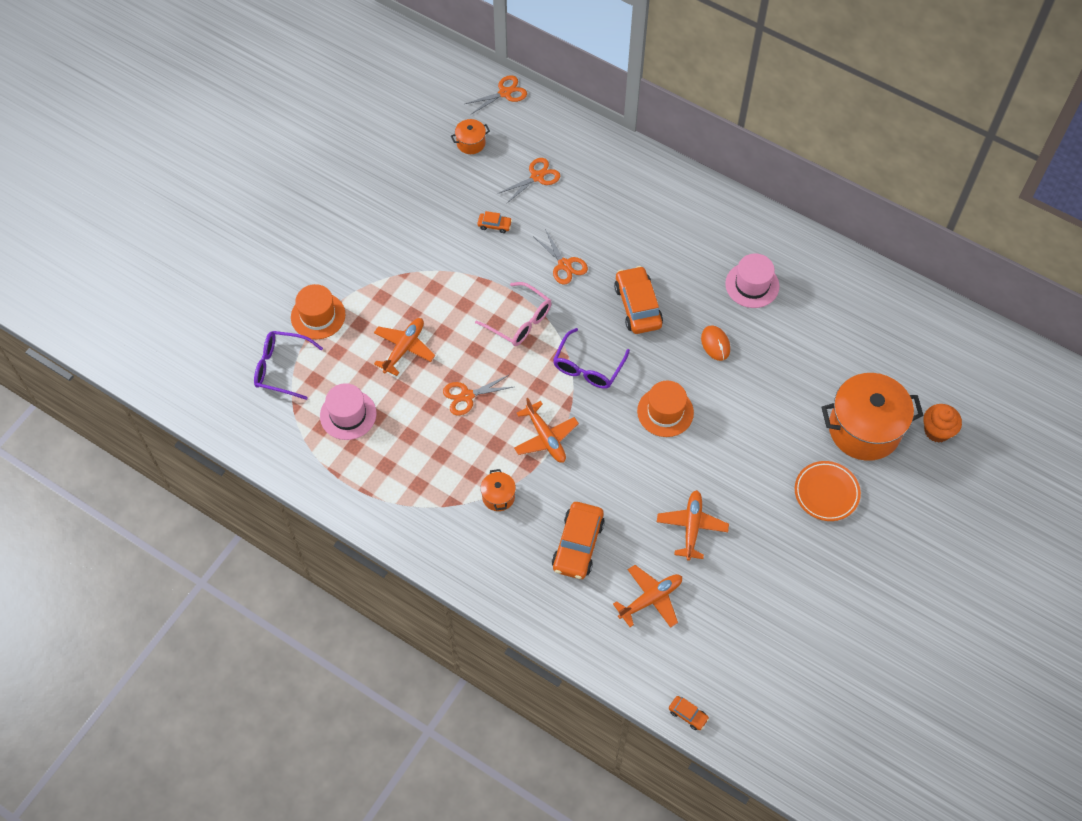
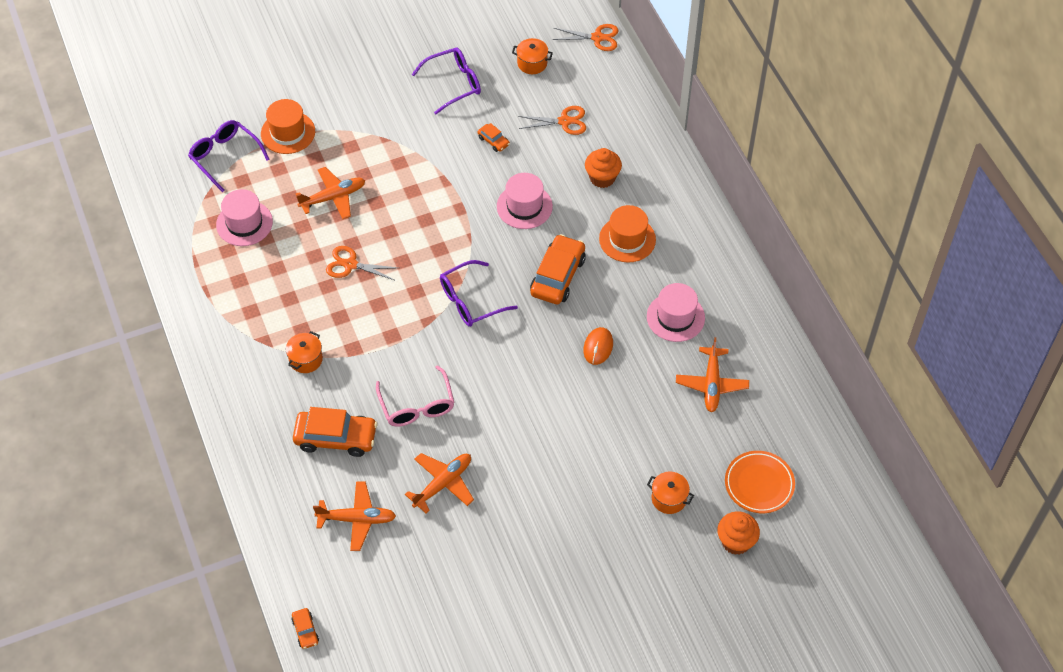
camera: 35 degrees right, 5 degrees down
pink glasses [475,282,551,346] -> pink glasses moved to [376,365,454,427]
orange plane [514,398,579,463] -> orange plane moved to [676,337,749,412]
orange scissors [534,229,588,285] -> pink hat [497,173,553,229]
orange car [552,502,605,579] -> orange car turned 135 degrees counterclockwise [293,407,377,457]
orange hat [637,381,694,437] -> orange hat moved to [599,205,656,263]
orange plate [795,461,861,521] -> orange plate moved to [725,451,795,513]
orange pot [822,373,924,461] -> orange pot [647,472,694,514], size x0.44
none -> purple glasses [412,47,481,114]
none -> orange cupcake [585,148,622,188]

